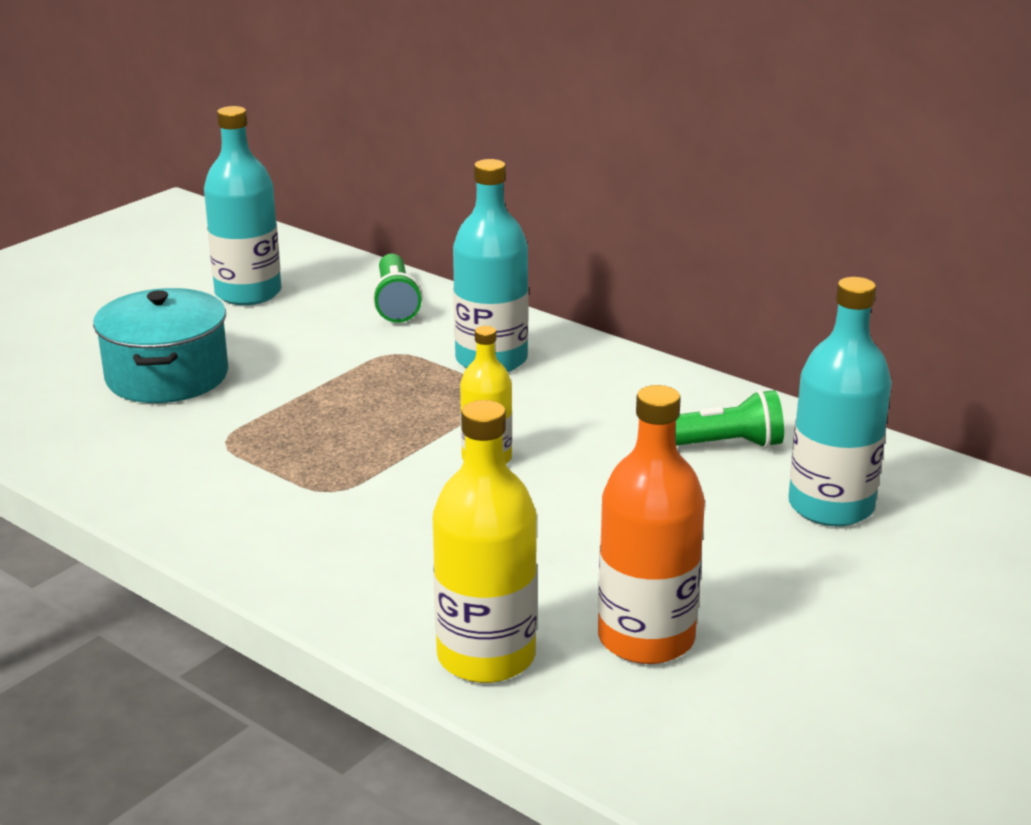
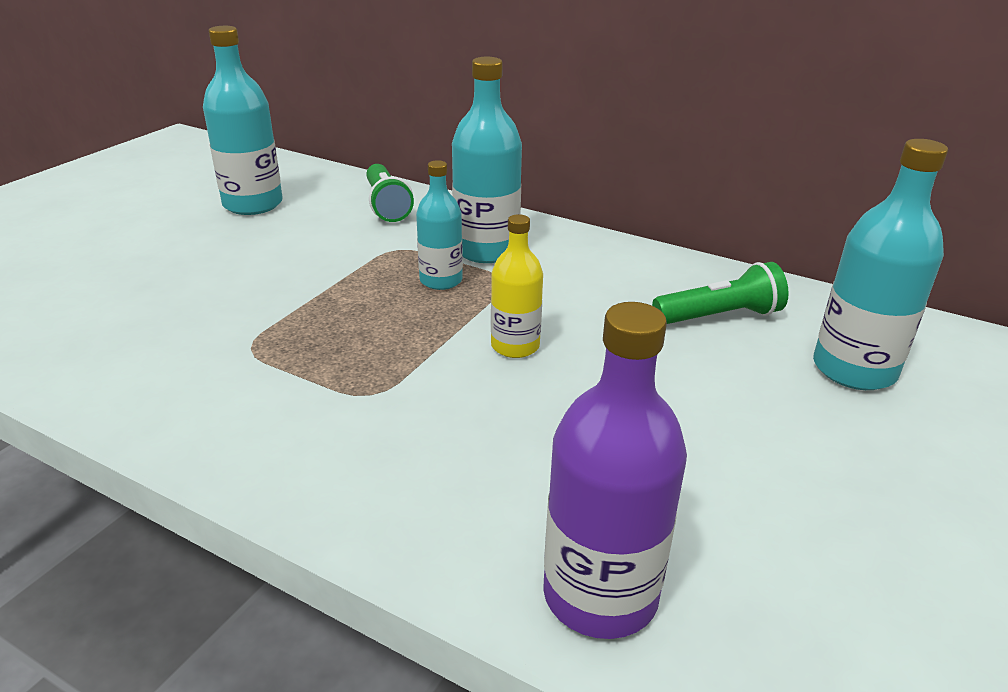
camera: 10 degrees left, 5 degrees up
turquoise pot [93,288,228,403] -> none
yellow bottle [433,400,537,683] -> purple bottle [543,302,687,639]
orange bottle [598,385,705,664] -> none
none -> turquoise bottle [416,160,463,290]

